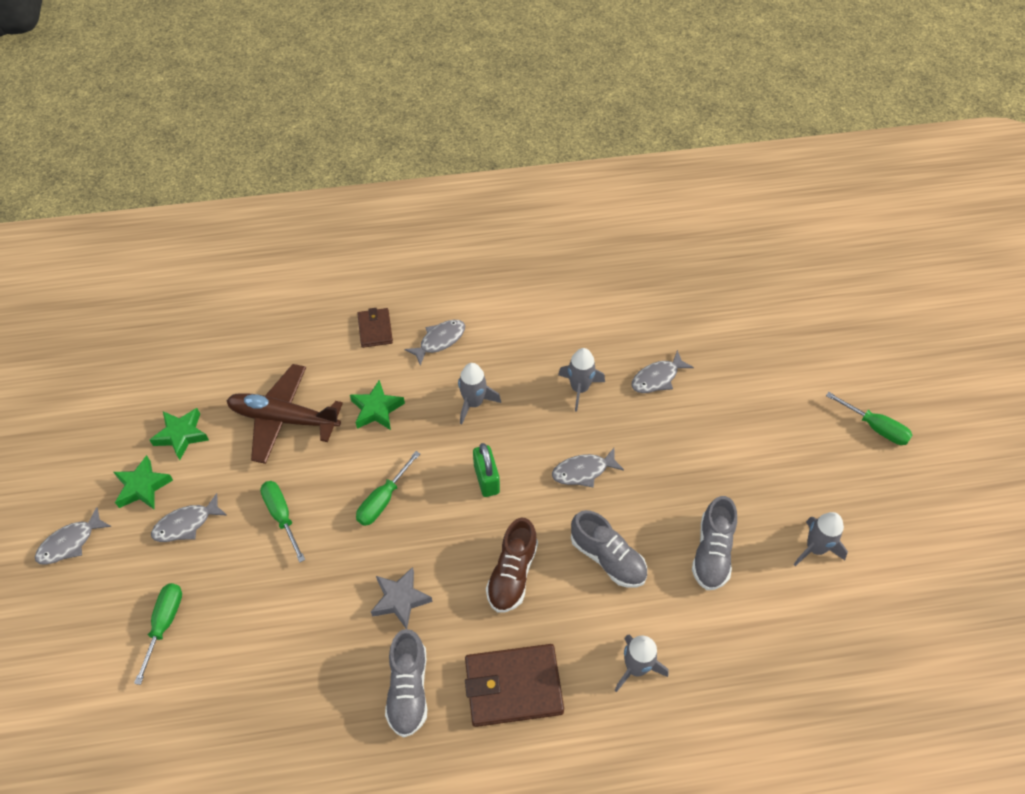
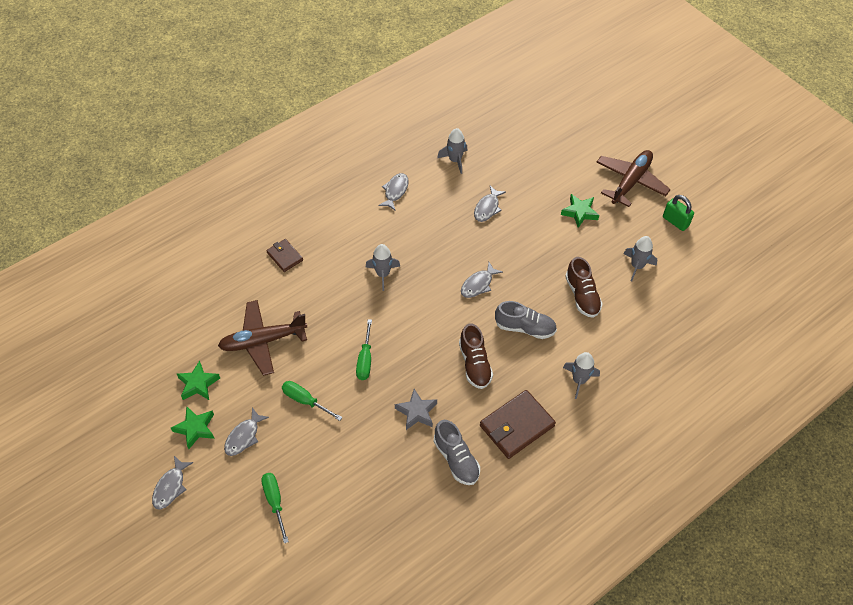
camera: 30 degrees left, 0 degrees up
green star [350,380,405,430] -> green star moved to [561,194,599,228]
grey fish [404,320,465,366] -> grey fish moved to [378,173,409,211]
green padlock [473,443,500,497] -> green padlock moved to [663,195,694,231]
grey rocket [558,348,605,412] -> grey rocket moved to [437,128,467,174]
grey shoe [692,496,737,590] -> brown shoe [565,257,603,318]
green screwdriver [826,392,912,445] -> brown plane [596,150,671,207]

